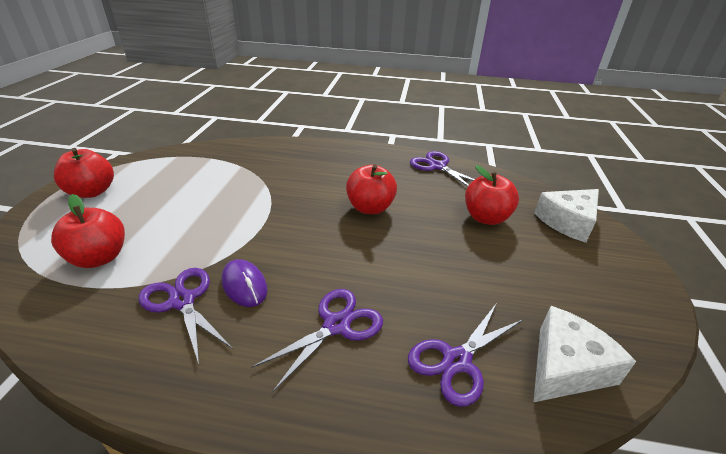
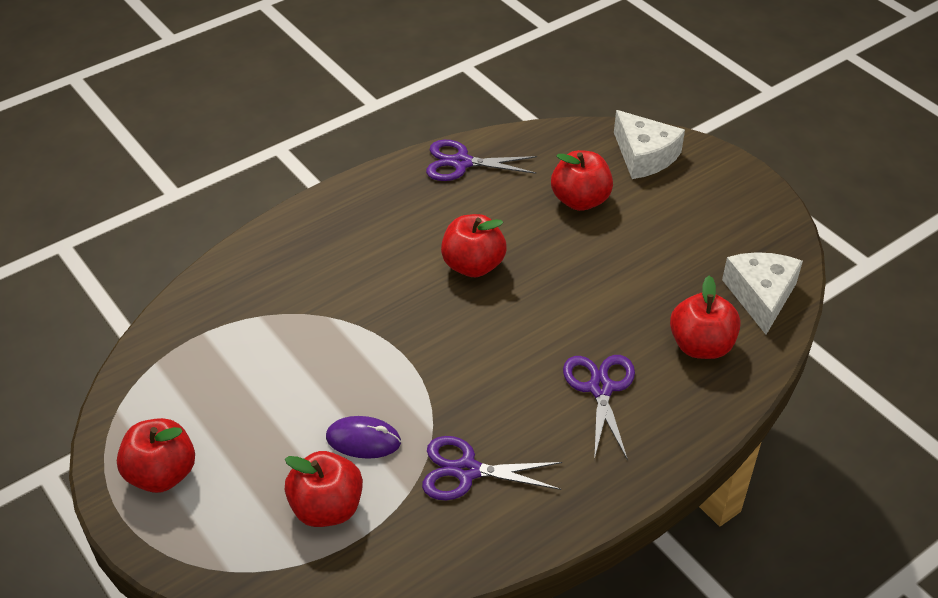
camera: 45 degrees left, 10 degrees up
purple mouse [221,259,267,307] -> purple mouse moved to [326,416,401,459]
purple scissors [408,304,524,407] -> red apple [670,276,741,359]
white cheese [534,189,599,243] -> white cheese turned 45 degrees counterclockwise [614,110,685,179]

